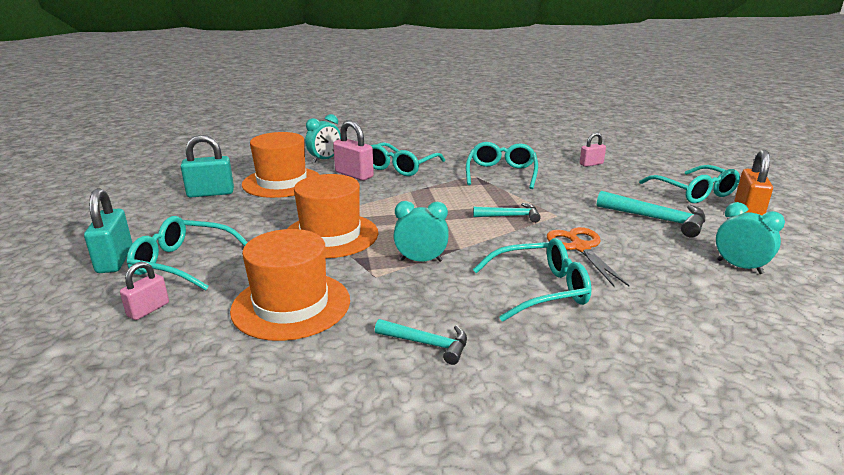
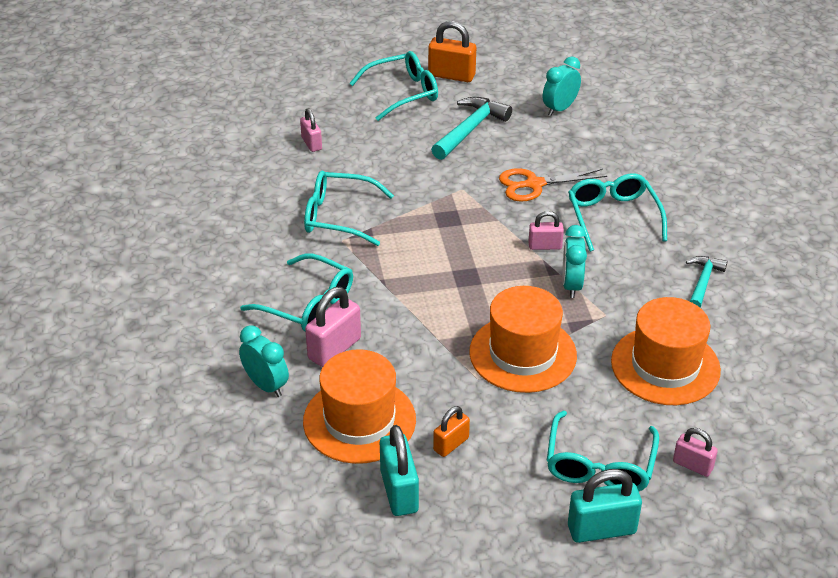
camera: 90 degrees left, 15 degrees up
turquoise hammer [473,203,541,223] -> none
none -> orange padlock [433,406,470,457]
none -> pink padlock [528,211,564,250]

